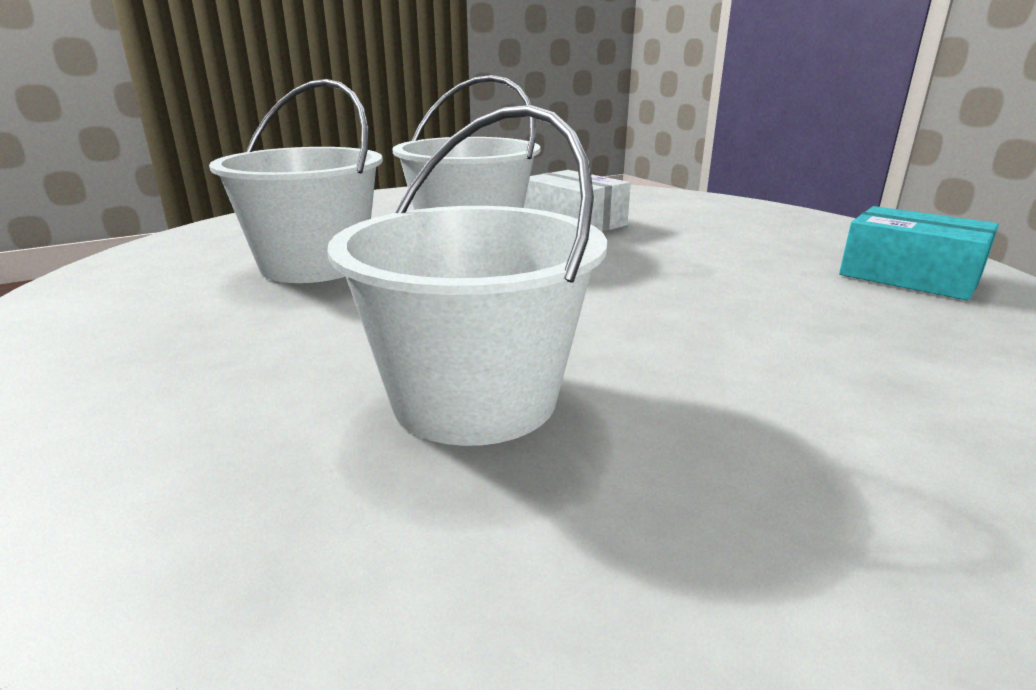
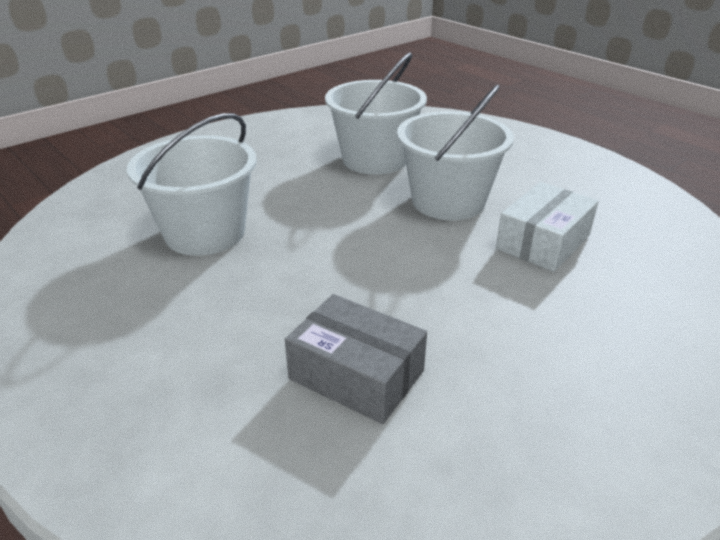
camera: 80 degrees right, 10 degrees up
turquoise box [839,206,999,301] -> none
none -> grey box [285,294,427,424]

